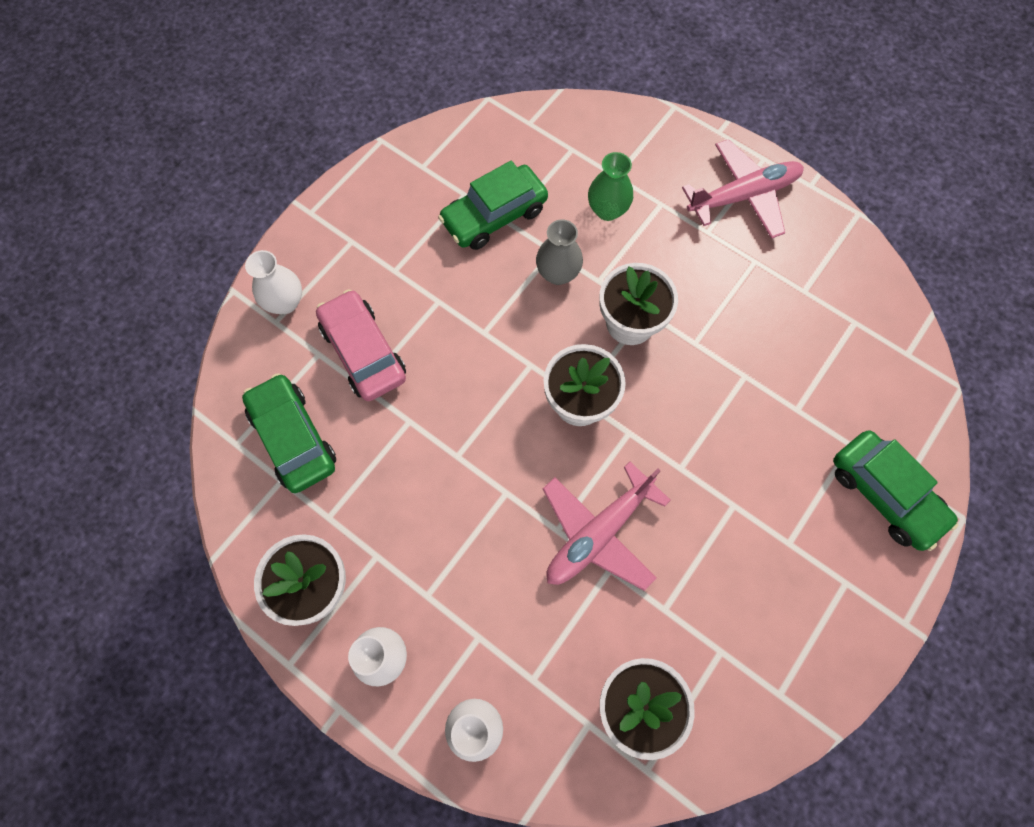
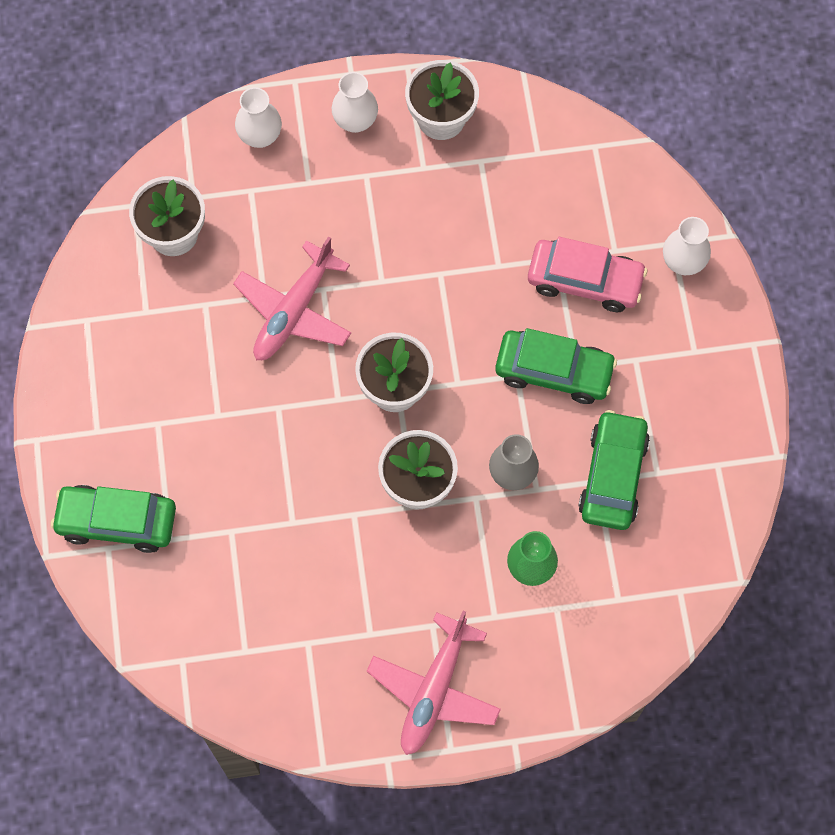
camera: 135 degrees right, 0 degrees up
green car [242,373,336,493] -> green car moved to [495,328,617,404]
pink plane [543,462,671,591] -> pink plane turned 150 degrees counterclockwise [233,236,351,360]

